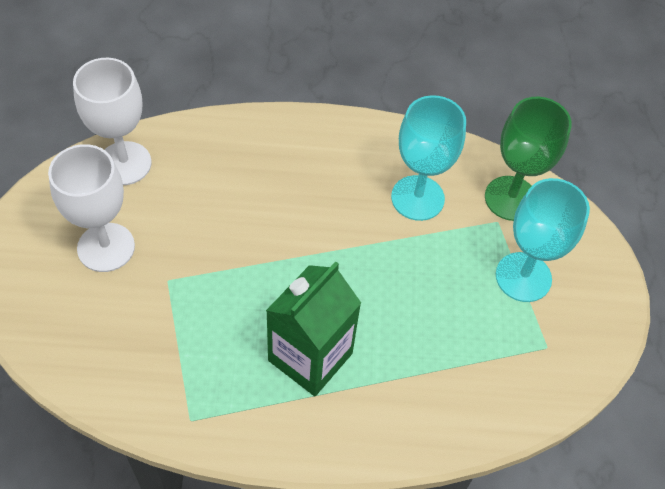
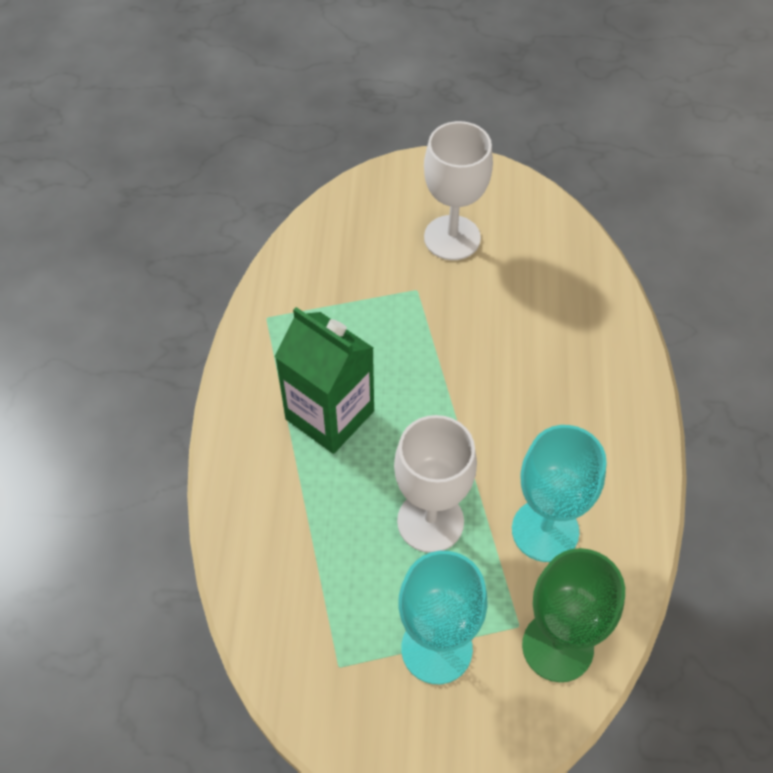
camera: 95 degrees right, 0 degrees up
white goblet [73,58,151,185] -> white goblet moved to [394,415,477,553]

